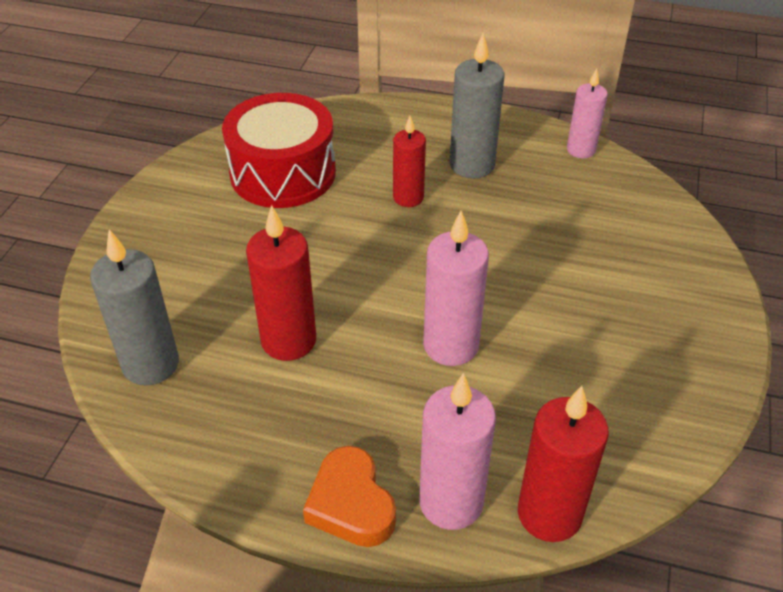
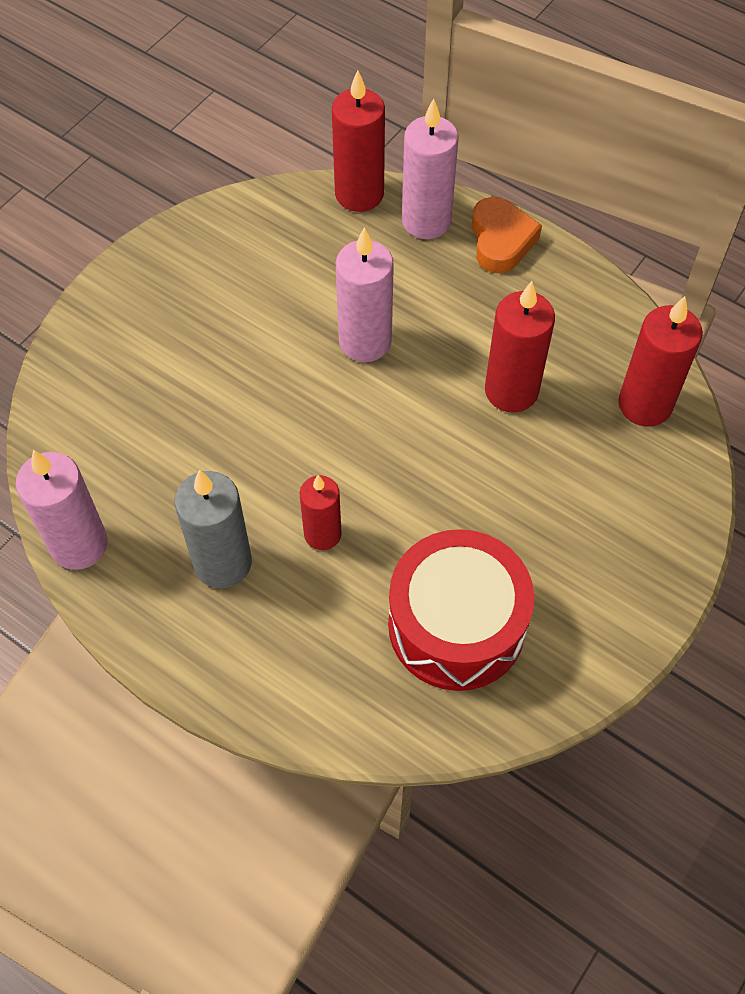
camera: 160 degrees left, 15 degrees up
grey candle [90,229,179,386] -> red candle [619,296,703,427]
pink candle [567,69,608,158] -> pink candle [16,450,108,570], size x1.54

